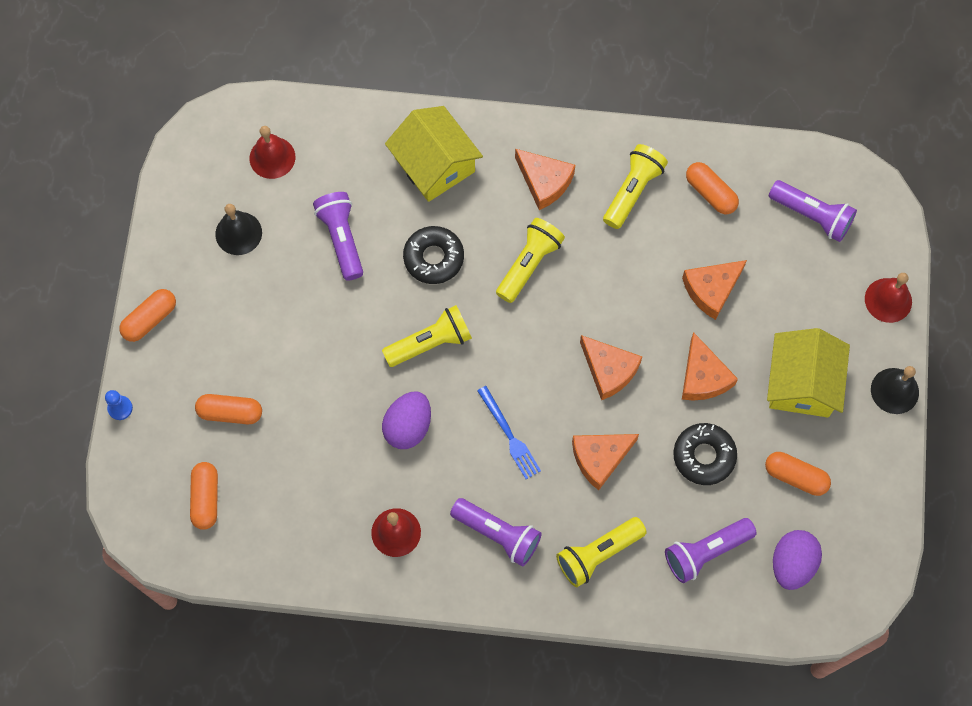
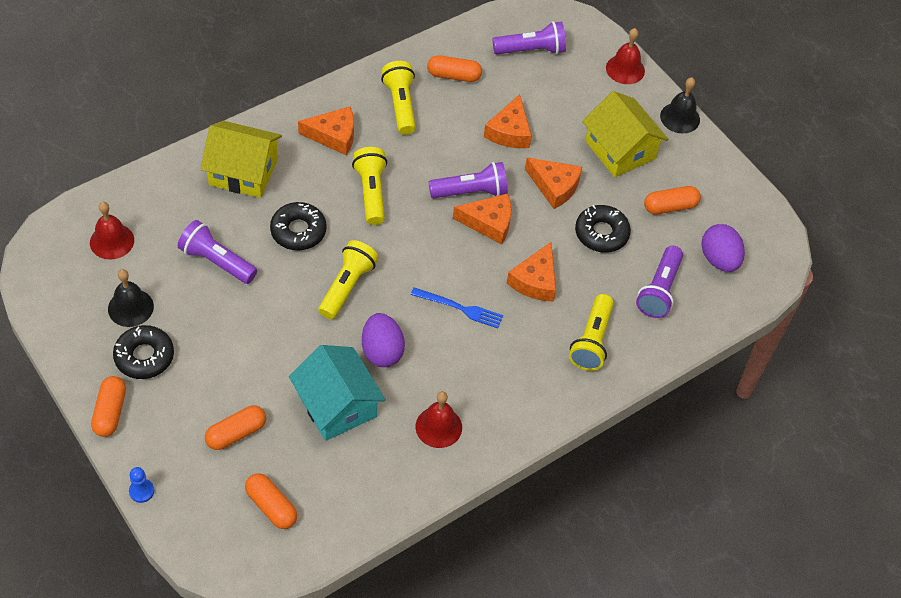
camera: 45 degrees left, 15 degrees down
purple flashlight [450,498,542,566] -> purple flashlight moved to [429,162,508,198]
none -> black donut [113,325,174,379]
none -> turquoise house [289,345,386,441]

